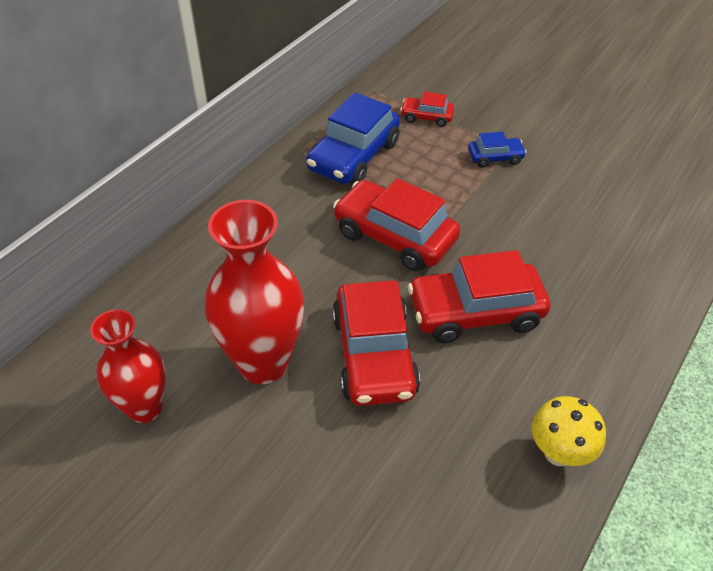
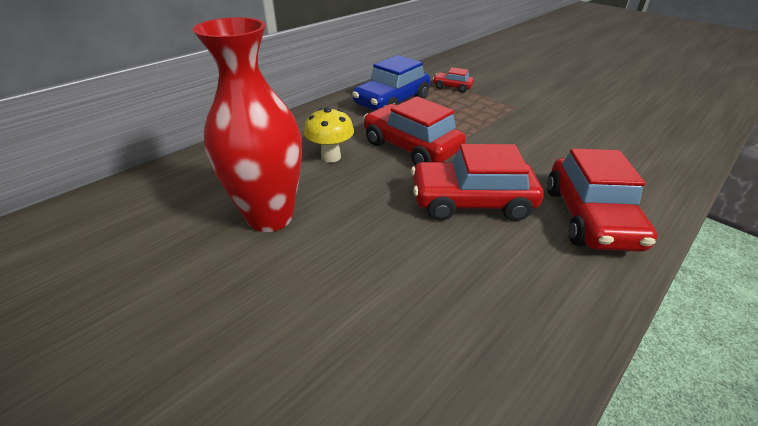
camera: 10 degrees right, 10 degrees down
red vase [90,309,166,423] -> none
red car [332,280,420,406] -> red car moved to [547,148,658,252]
blue car [468,132,527,168] -> none
yellow mushroom [532,396,606,466] -> yellow mushroom moved to [304,107,354,163]

